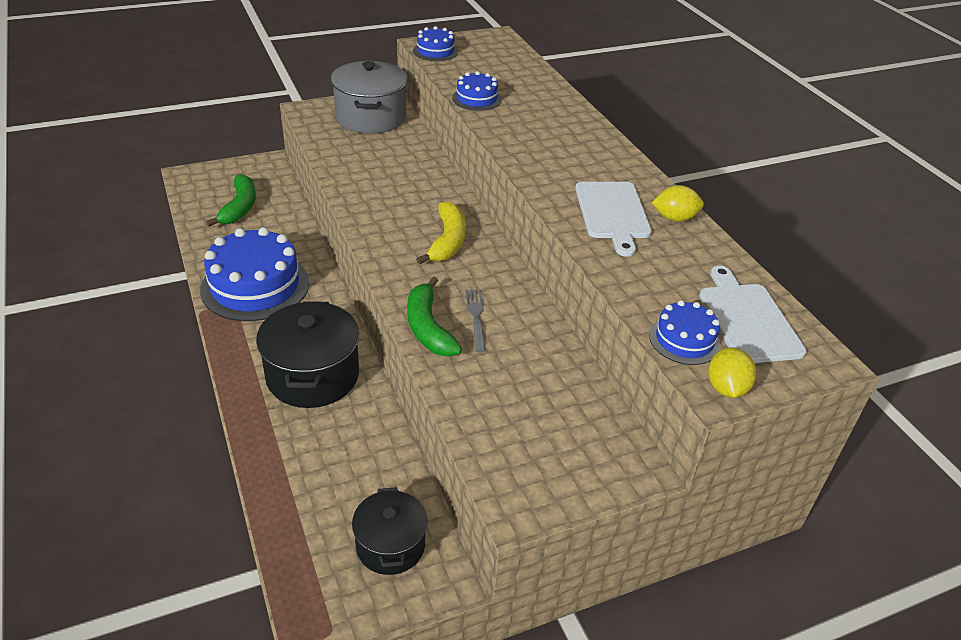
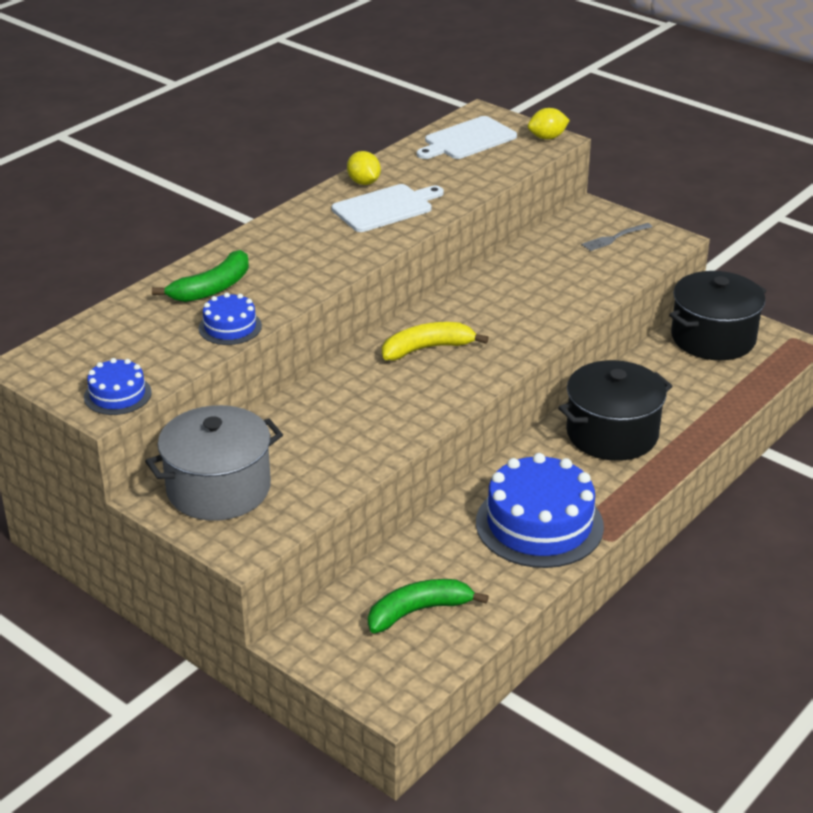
camera: 115 degrees left, 5 degrees down
black pot [352,487,427,575] -> black pot [669,271,766,360], size x1.61
green banana [407,276,462,357] -> green banana moved to [152,250,249,302]
grey fork [465,289,486,352] -> grey fork moved to [581,223,652,251]
blue cake [649,300,721,365] -> none

